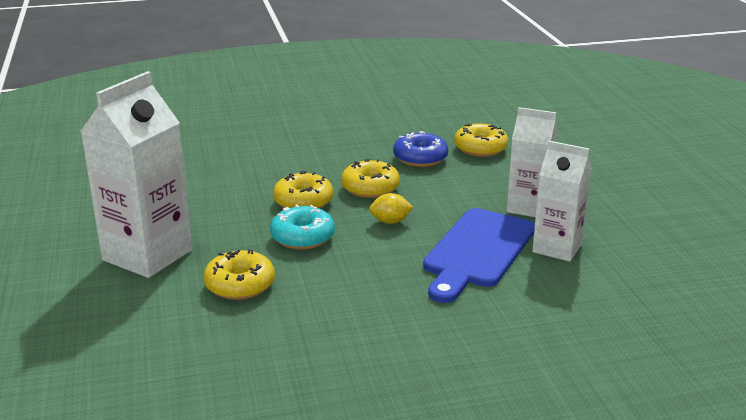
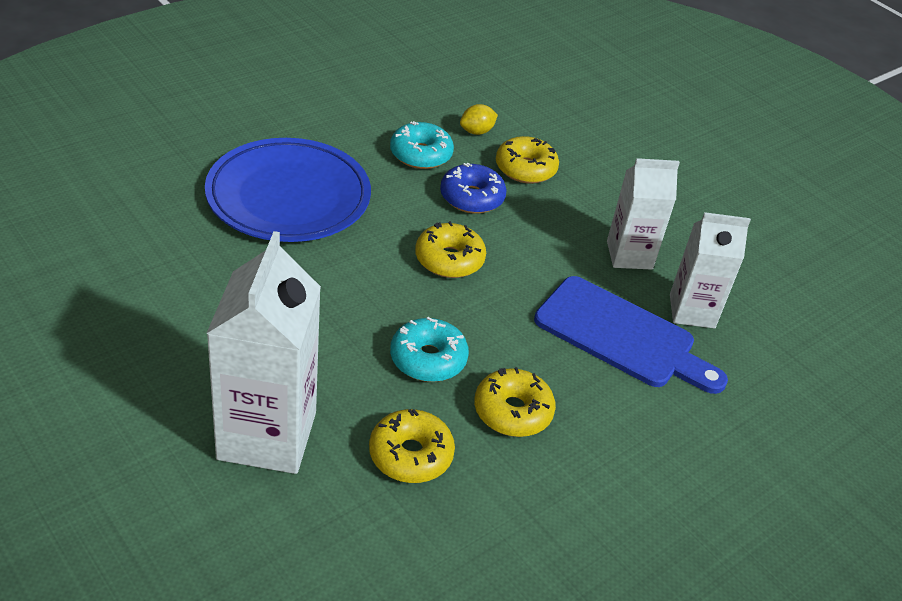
camera: 30 degrees left, 15 degrees up
yellow donut [273,171,334,209] -> yellow donut moved to [474,367,556,437]
yellow lemon [369,193,414,224] -> yellow lemon moved to [460,104,498,135]
blue cutting board [423,208,535,303] -> blue cutting board turned 60 degrees counterclockwise [534,276,728,394]
none -> blue plate [205,138,371,242]
none -> turquoise donut [390,121,454,169]

